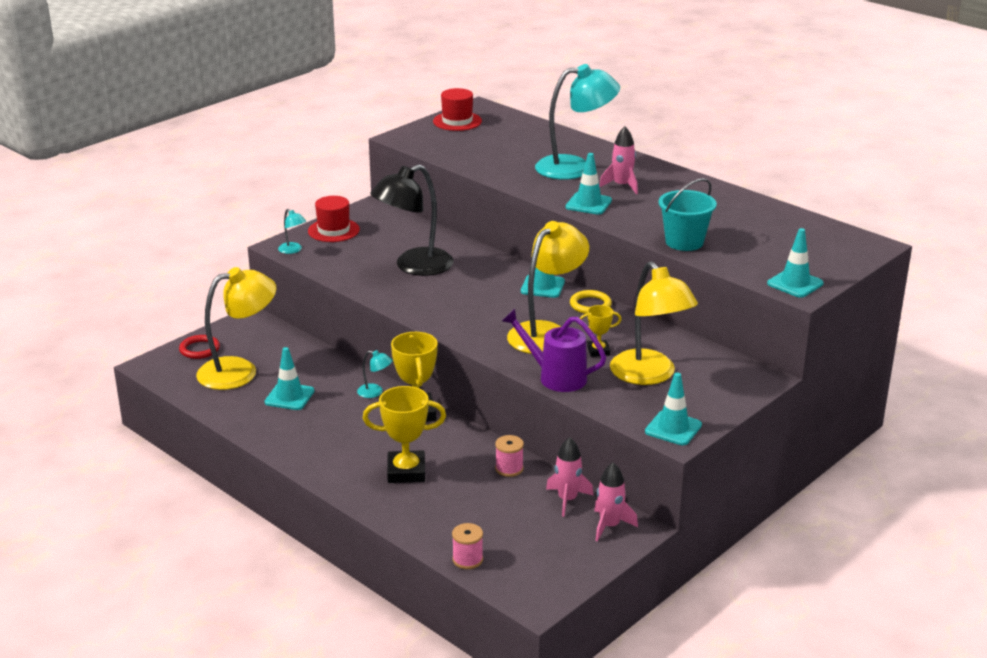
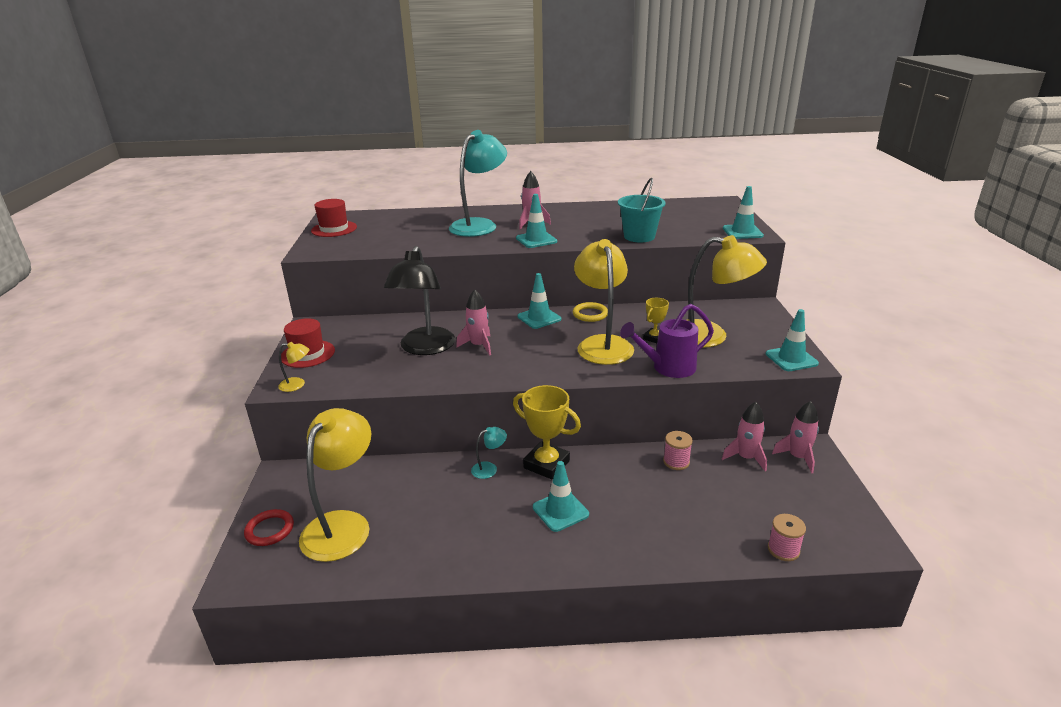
camera: 45 degrees left, 0 degrees up
turquoise traffic cone [265,347,314,410] -> turquoise traffic cone moved to [533,461,589,532]
turquoise lamp [278,209,306,254] -> yellow lamp [278,342,310,392]
yellow trophy [363,386,446,483] -> none
none -> pink rocket [456,289,491,355]

